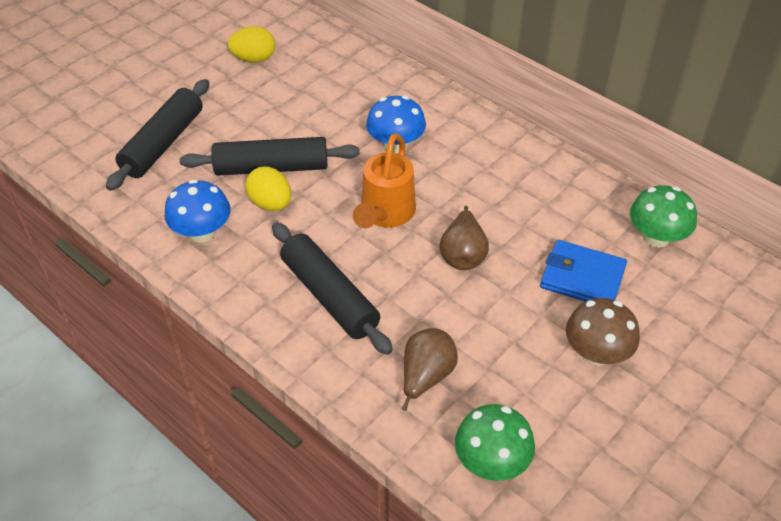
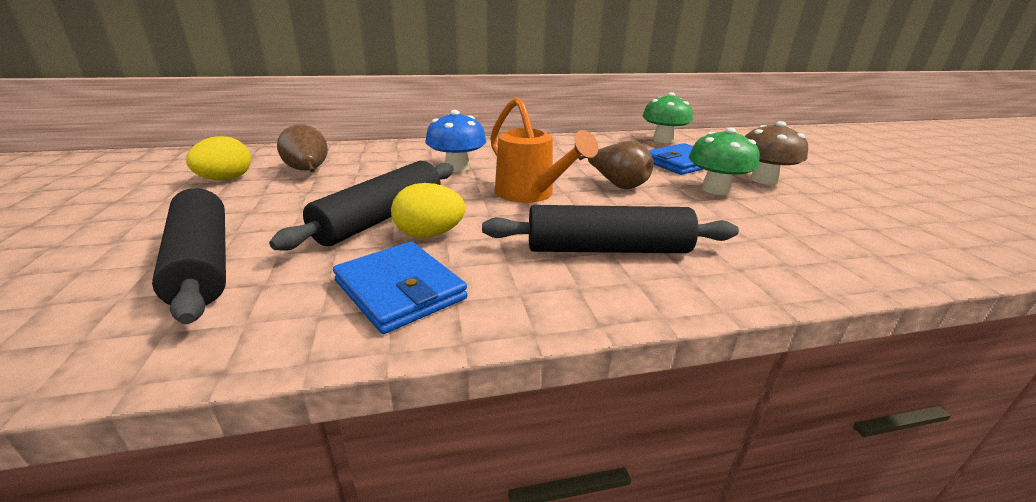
camera: 55 degrees left, 20 degrees down
blue mushroom [165,179,230,243] -> blue wallet [333,241,467,334]
brown pear [402,328,458,411] -> brown pear moved to [277,124,328,172]
green mushroom [455,404,535,481] -> green mushroom moved to [689,127,760,195]

